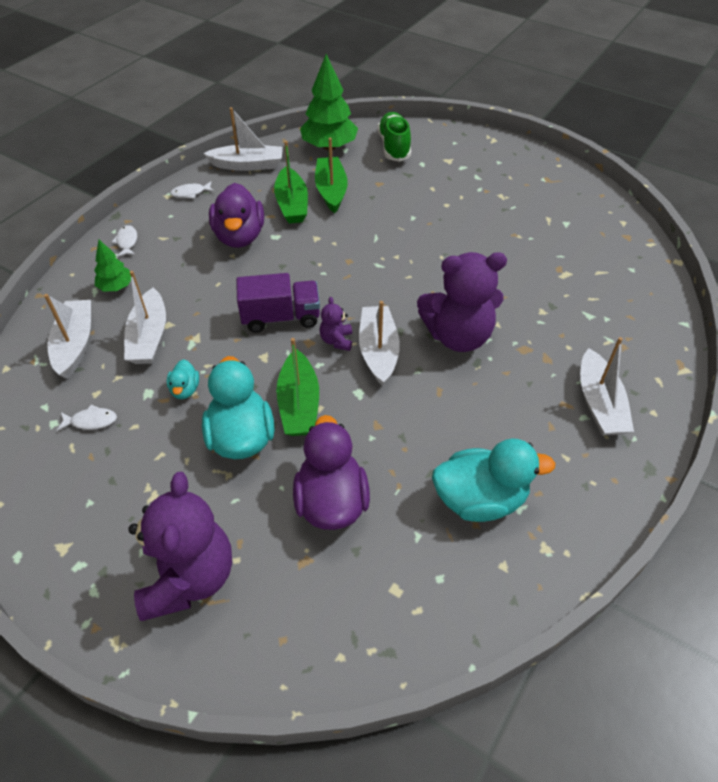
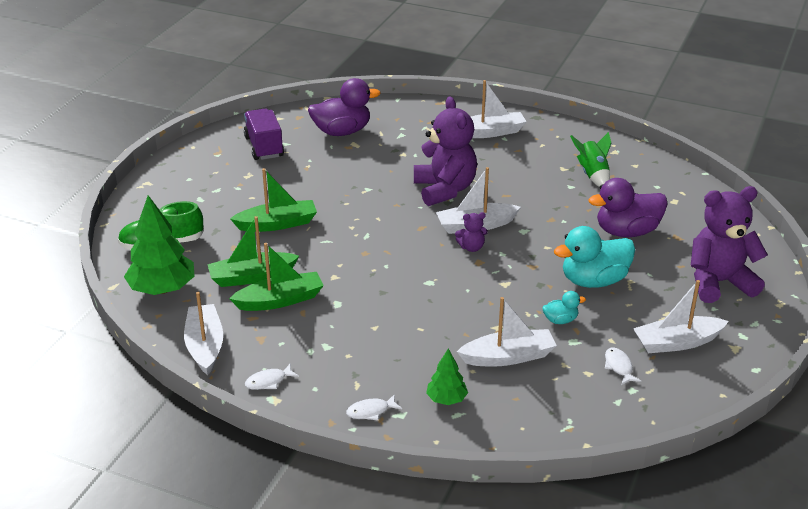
camera: 100 degrees left, 15 degrees down
white boat [44,294,91,379] -> white boat moved to [633,280,729,353]
white fish [170,181,215,199] -> white fish turned 90 degrees clockwise [245,363,299,390]
purple duck [209,183,264,248] -> purple duck moved to [308,78,381,136]
purple truck [236,273,320,333] -> purple truck moved to [244,108,284,160]
green boat [276,338,319,436] -> green boat moved to [230,168,317,232]
turquoise duck [432,438,556,522] -> green rocket [570,132,611,187]

